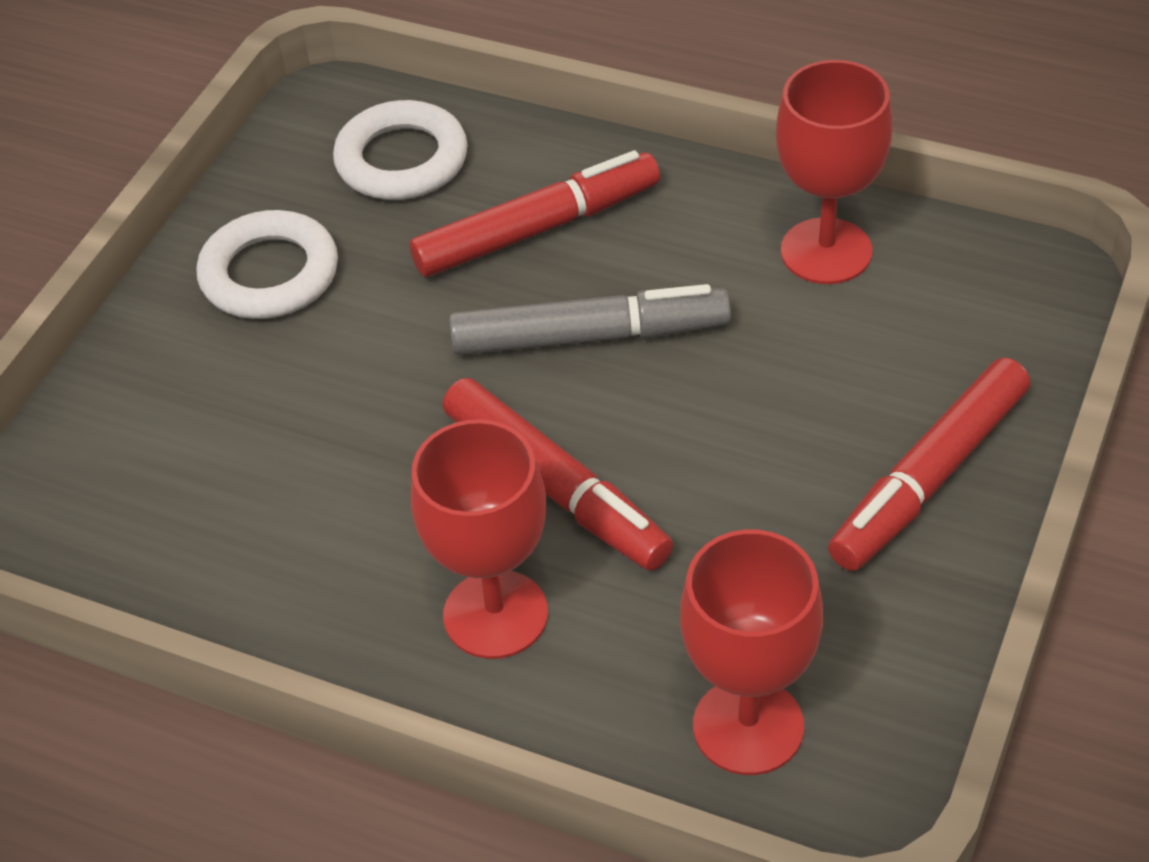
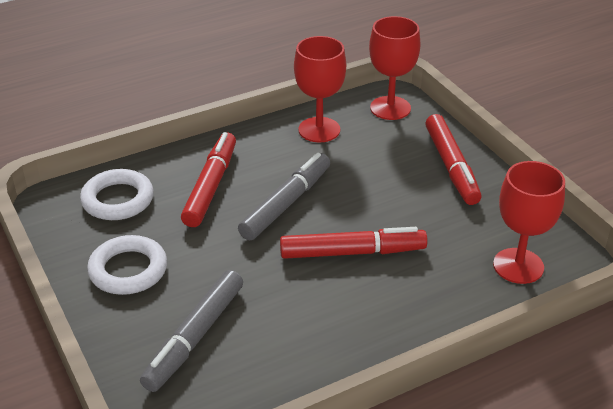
camera: 55 degrees left, 10 degrees down
red goblet [411,419,548,659] -> red goblet moved to [369,16,420,120]
none -> grey marker [140,270,243,392]

